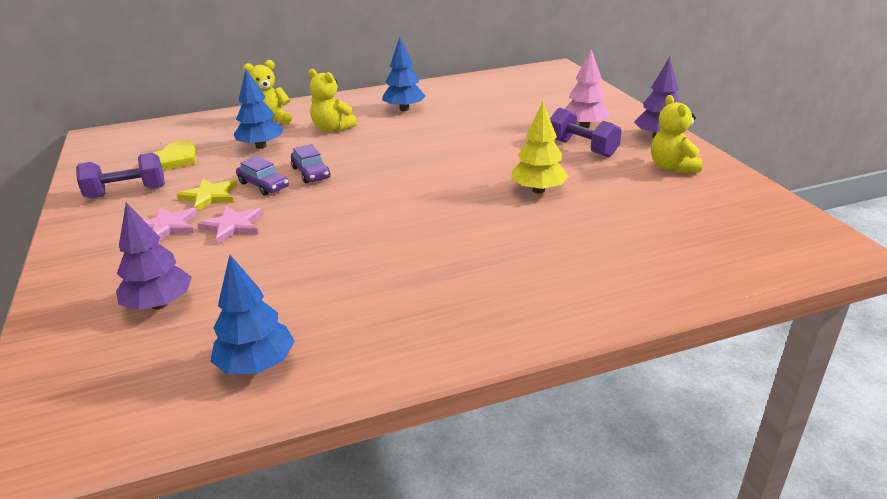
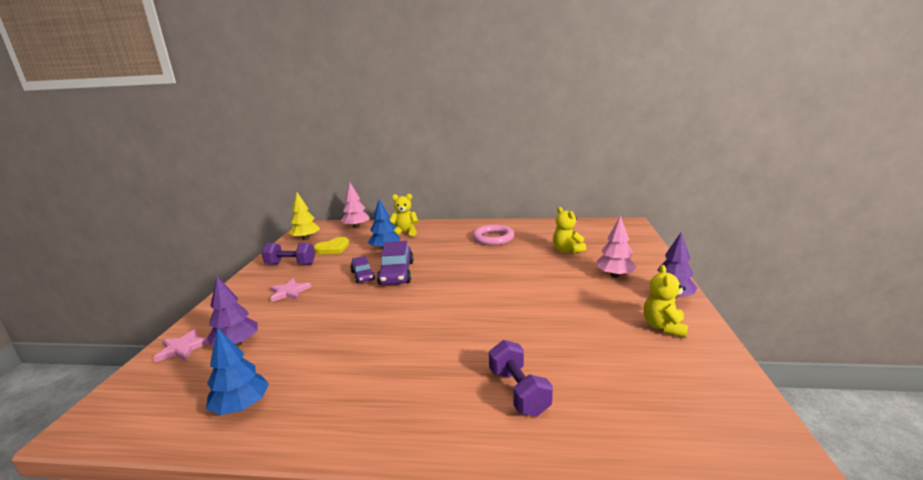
camera: 25 degrees right, 10 degrees down
yellow star [177,179,237,211] -> none
pink star [198,206,263,244] -> pink star moved to [153,329,210,362]
purple car [291,144,330,183] -> purple car [377,241,414,285], size x1.68
yellow teddy bear [309,69,357,132] -> yellow teddy bear moved to [553,207,586,254]
blue tree [382,37,426,111] -> pink ring [473,225,514,245]
yellow tree [511,102,569,193] -> yellow tree moved to [289,192,320,240]
purple dumbbell [550,108,622,157] -> purple dumbbell moved to [489,340,553,416]
none -> pink tree [341,183,370,228]

